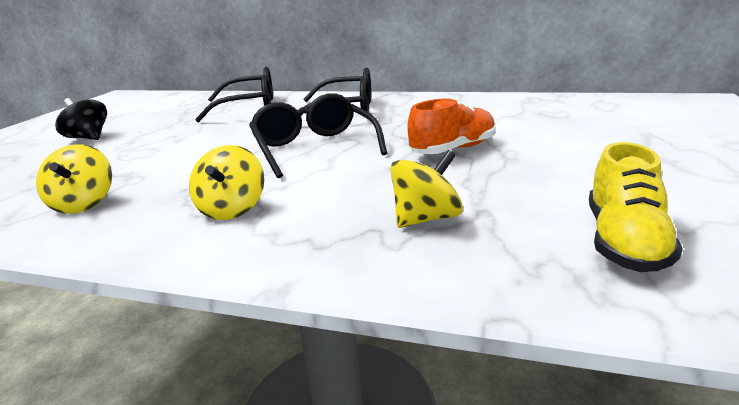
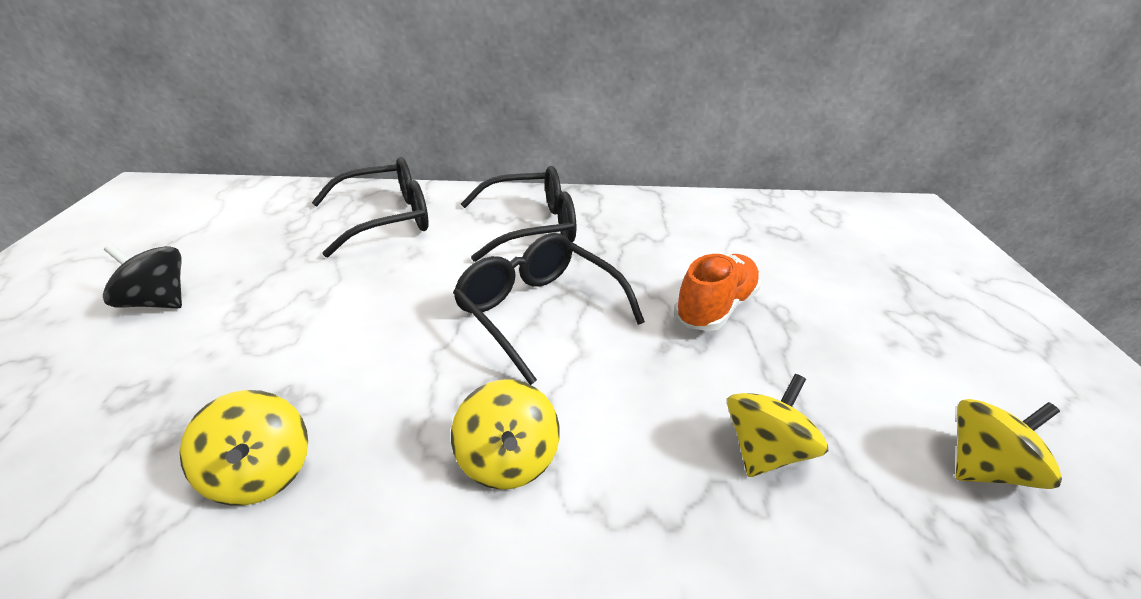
camera: 20 degrees left, 10 degrees up
yellow shoe [589,142,683,272] -> yellow spinning top [956,399,1062,489]

